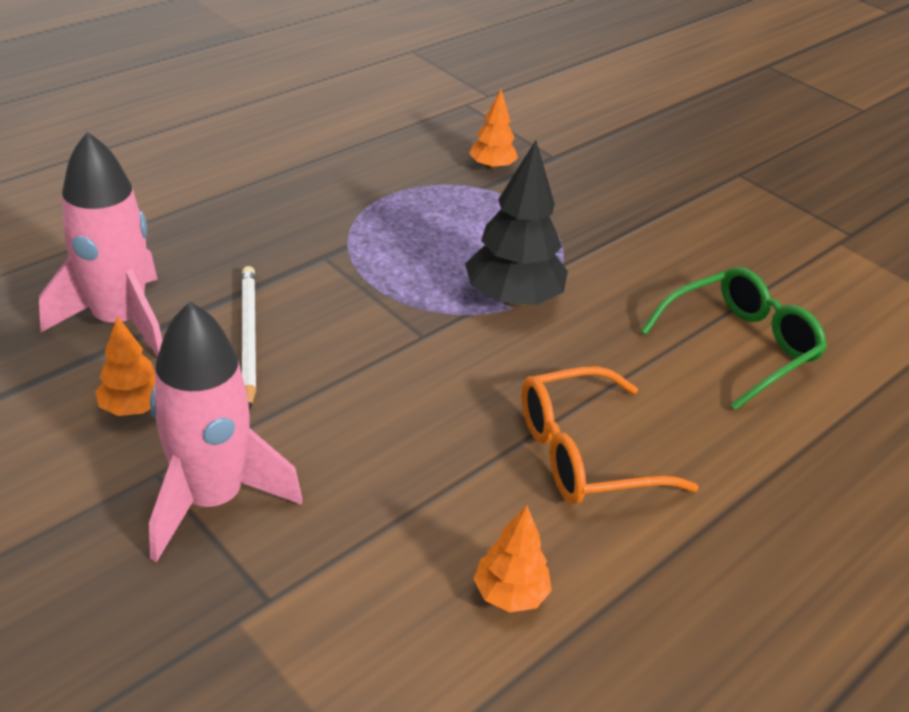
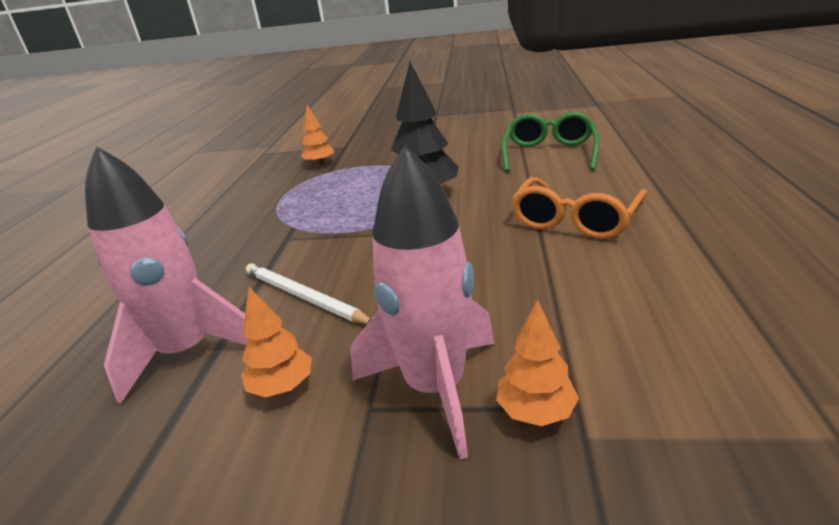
camera: 35 degrees left, 10 degrees down
orange tree [474,505,552,612] -> orange tree moved to [496,299,579,426]

